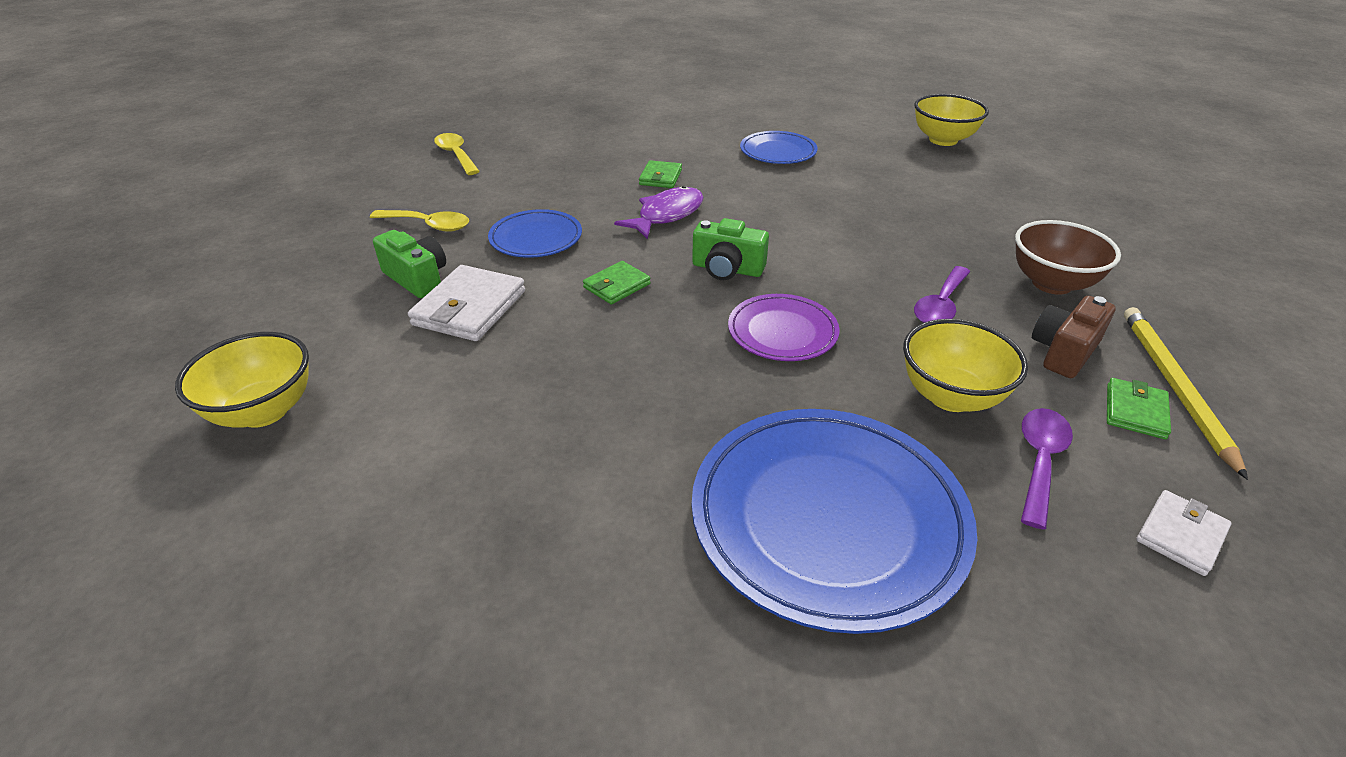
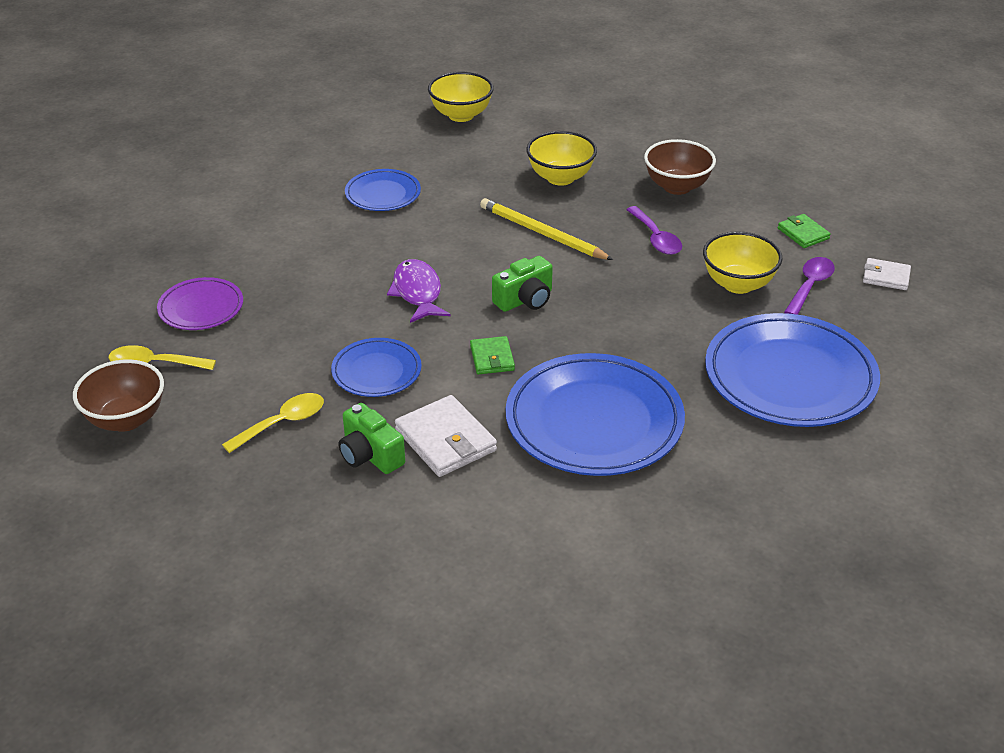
camera: 55 degrees left, 0 degrees up
yellow bowl [175,332,309,428] -> yellow bowl moved to [526,131,597,186]
green camera [373,230,446,298] -> green camera turned 120 degrees counterclockwise [339,403,405,474]
green wallet [639,160,682,188] -> none
purple plate [728,294,840,361] -> purple plate moved to [157,277,243,330]
purple spoon [1021,408,1073,529] -> purple spoon turned 60 degrees clockwise [784,257,835,315]
brown camera [1032,296,1116,378] -> none
yellow pencil [1124,307,1248,480] -> yellow pencil moved to [480,198,613,260]
white wallet [1136,490,1232,576] -> white wallet turned 60 degrees counterclockwise [863,258,911,290]
none -> brown bowl [73,359,164,432]
none -> blue plate [506,353,685,476]

